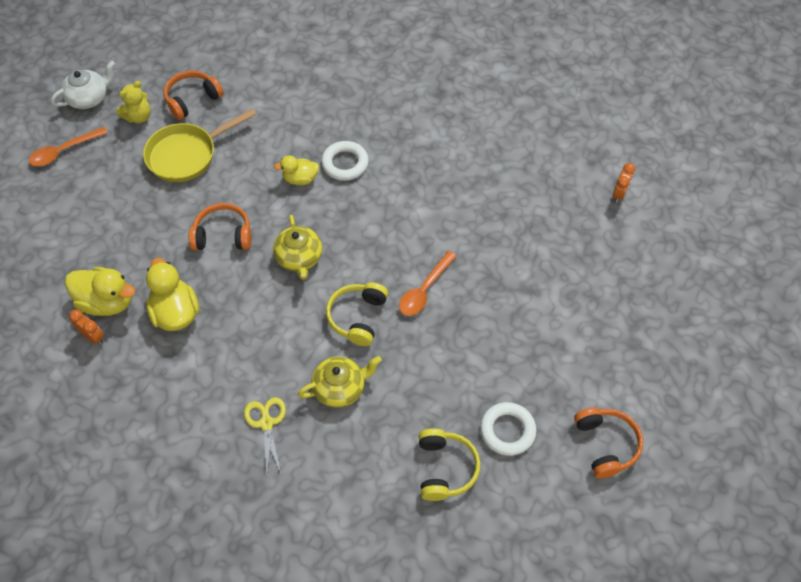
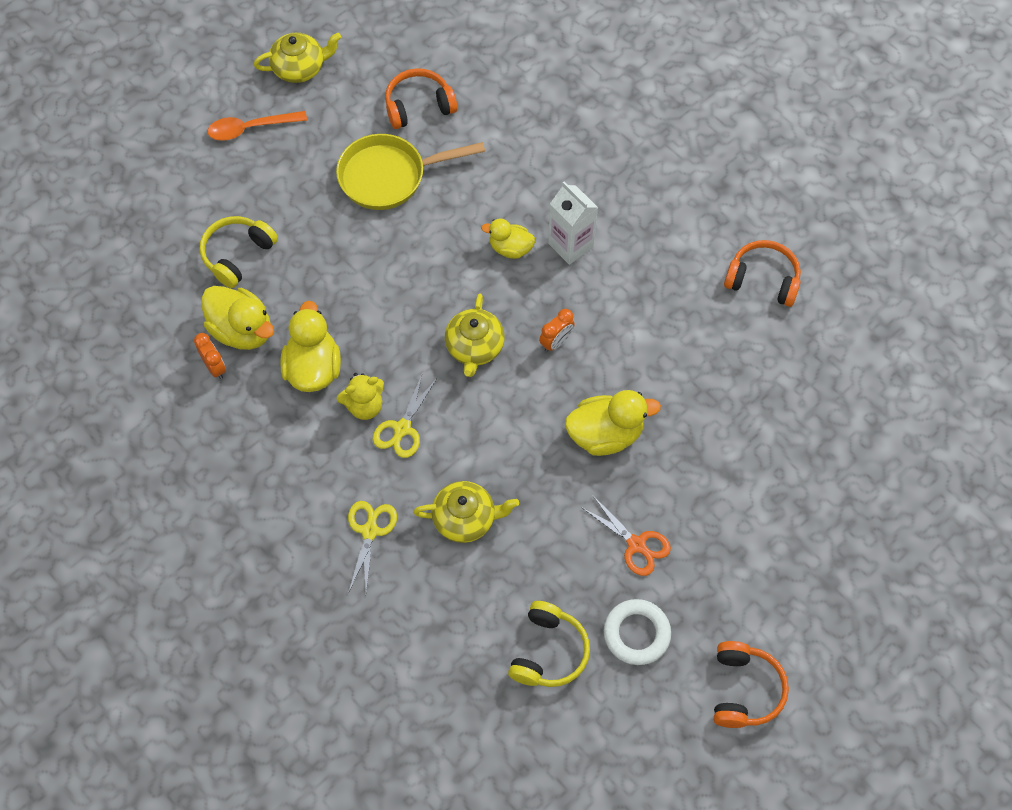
camera: 20 degrees right, 5 degrees up
white teapot [51,61,116,109] -> yellow teapot [254,33,341,83]
yellow teddy bear [116,81,151,123] -> yellow teddy bear moved to [337,373,384,420]
orange headphones [188,203,251,250] -> orange headphones moved to [724,240,801,307]
white ring [321,141,369,181] -> white carton [548,181,598,265]
yellow headphones [326,282,388,346] -> yellow headphones moved to [199,216,278,288]
orange spoon [399,251,457,316] -> yellow duck [565,390,661,456]
orange clock [613,163,635,203] -> orange clock moved to [539,309,575,352]
none -> yellow scissors [372,372,437,458]
none -> orange scissors [581,495,671,576]

